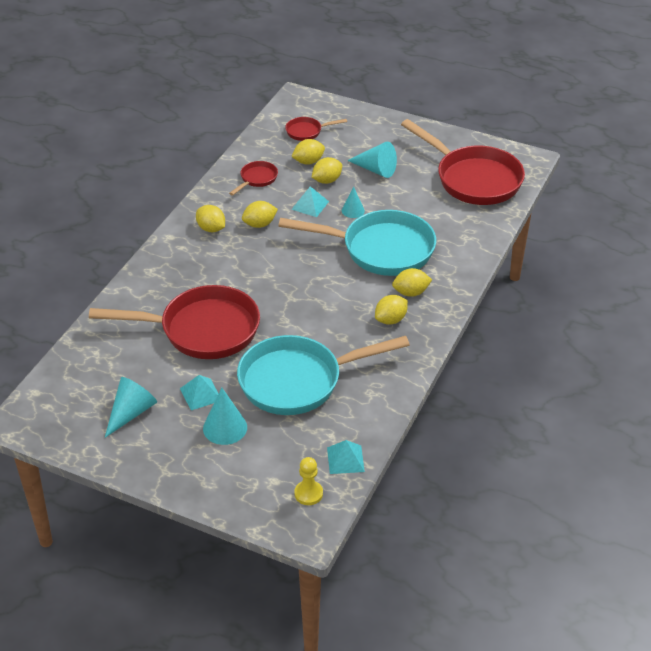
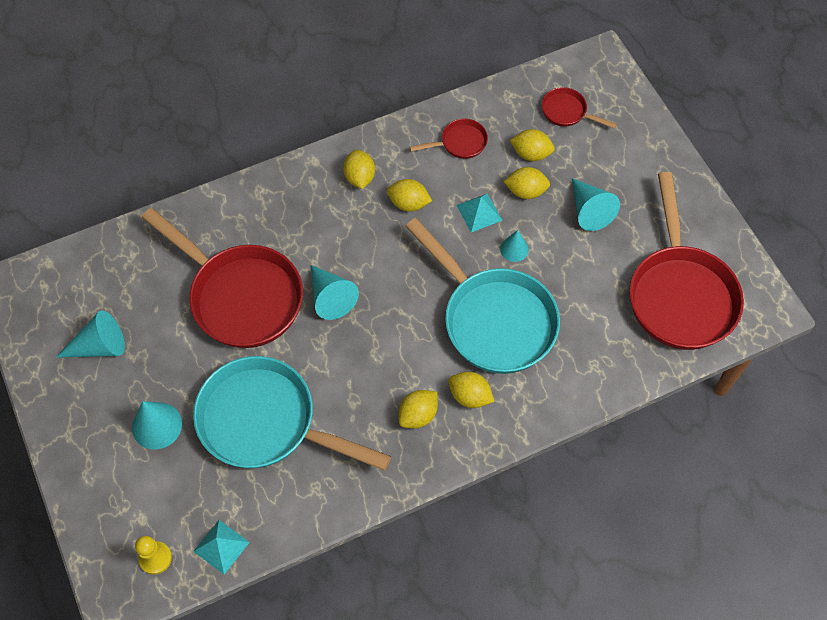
camera: 40 degrees right, 20 degrees up
turquoise pyramid [180,375,219,410] -> none
yellow lemon [375,295,408,325] -> yellow lemon turned 45 degrees counterclockwise [398,390,438,429]
none -> turquoise cone [311,265,359,320]

